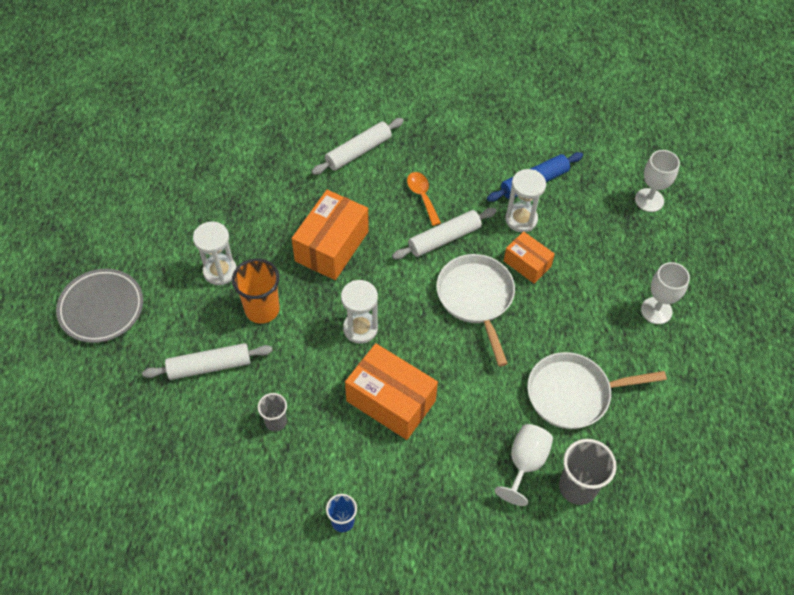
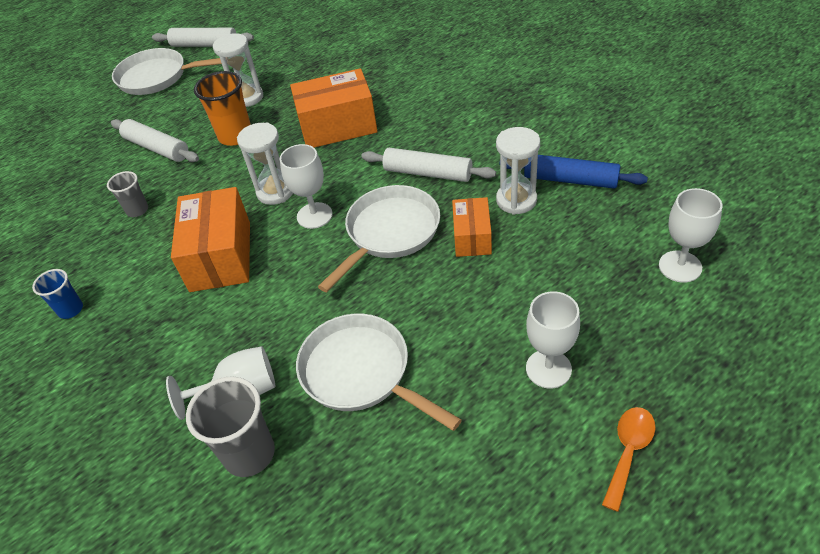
camera: 55 degrees right, 10 degrees down
grey plate [56,269,143,343] -> white pan [112,48,222,95]
white rolling pin [312,118,404,175] -> white rolling pin moved to [152,28,254,47]
orange spoon [407,172,441,226] -> orange spoon moved to [602,407,656,512]
none -> white goblet [280,144,333,229]

